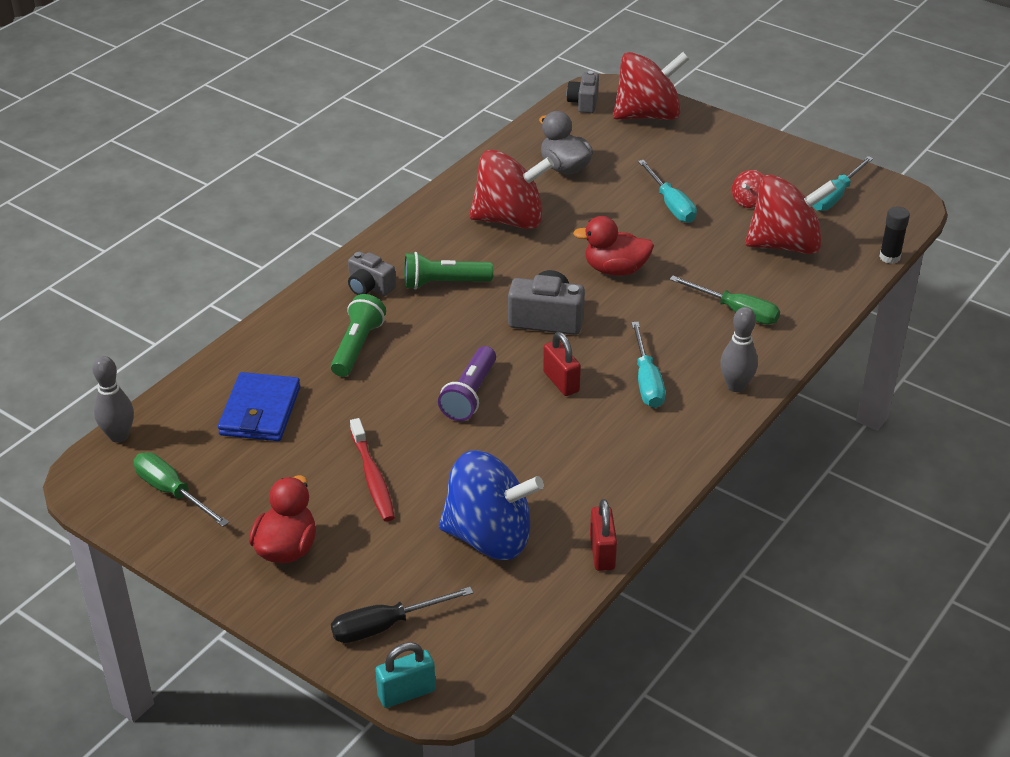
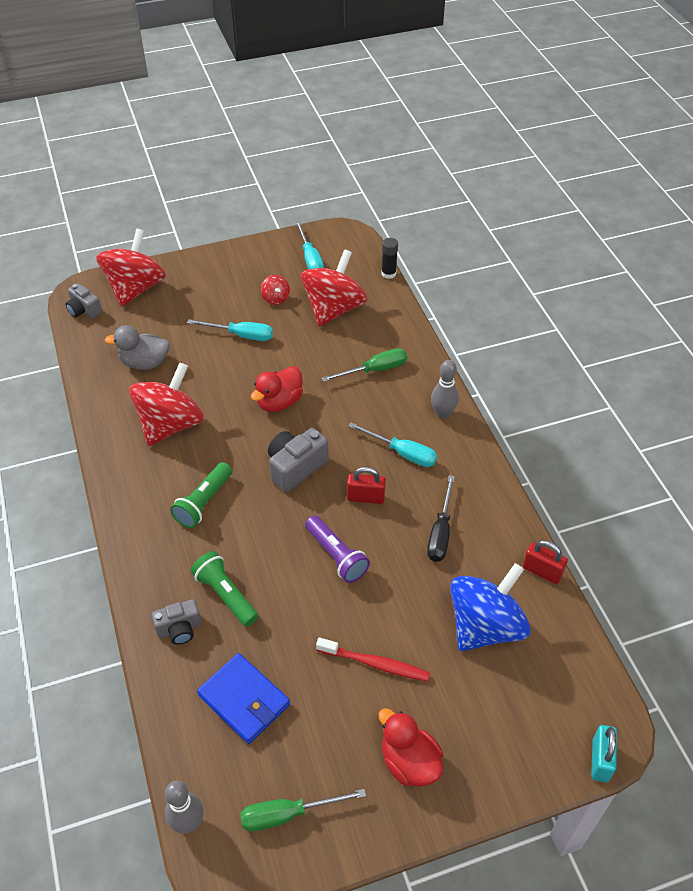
camera: 55 degrees left, 10 degrees up
black screwdriver [331,587,473,643] -> black screwdriver moved to [427,475,455,562]
grey camera [348,251,396,296] -> grey camera moved to [152,599,202,645]

